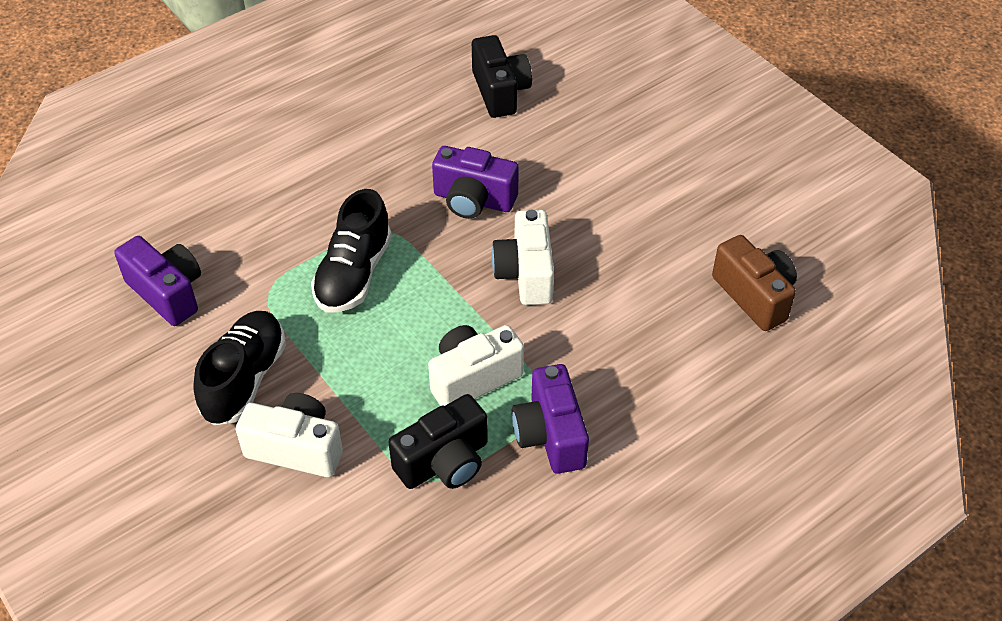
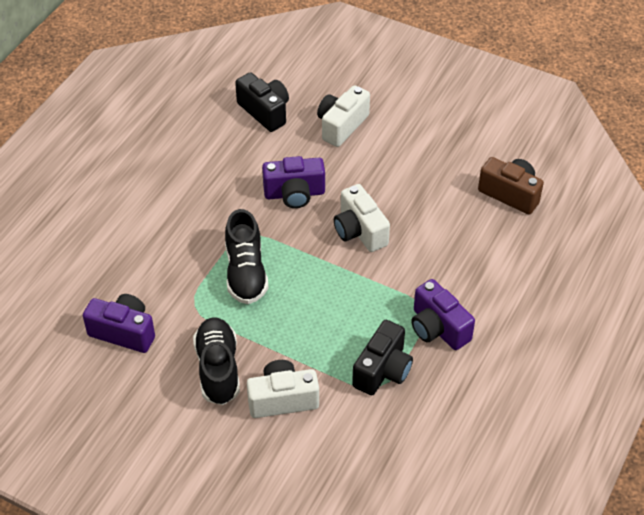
camera: 25 degrees left, 0 degrees up
white camera [428,325,524,406] -> white camera moved to [317,85,370,147]

